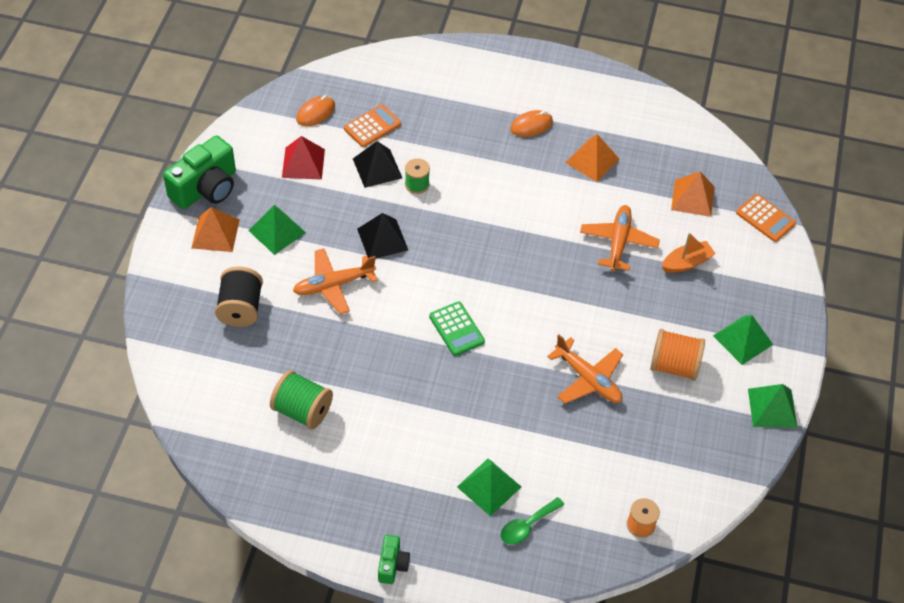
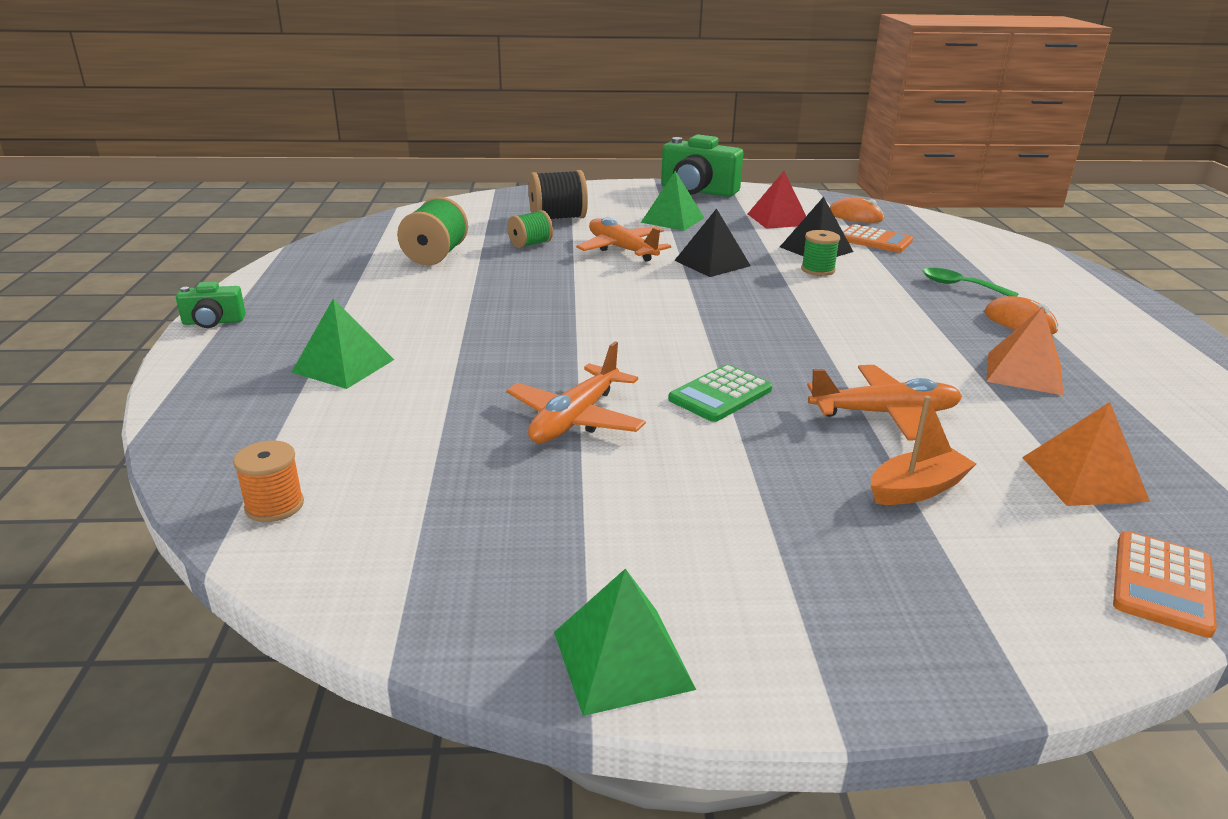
camera: 75 degrees right, 25 degrees down
orange pyramid [191,207,240,252] -> none
green calculator [429,301,485,356] -> green calculator moved to [668,364,772,422]
green spoon [501,497,564,544] -> green spoon moved to [923,268,1019,296]
orange spool [650,329,705,381] -> none
orange boat [662,233,716,273] -> orange boat turned 75 degrees counterclockwise [871,396,976,505]
green pyramid [713,315,773,365] -> none
none -> green spool [507,210,553,248]

